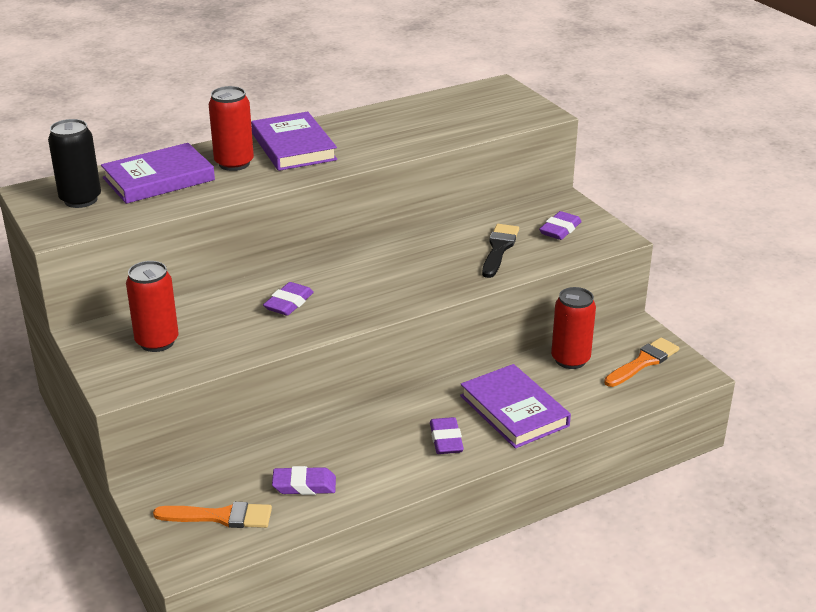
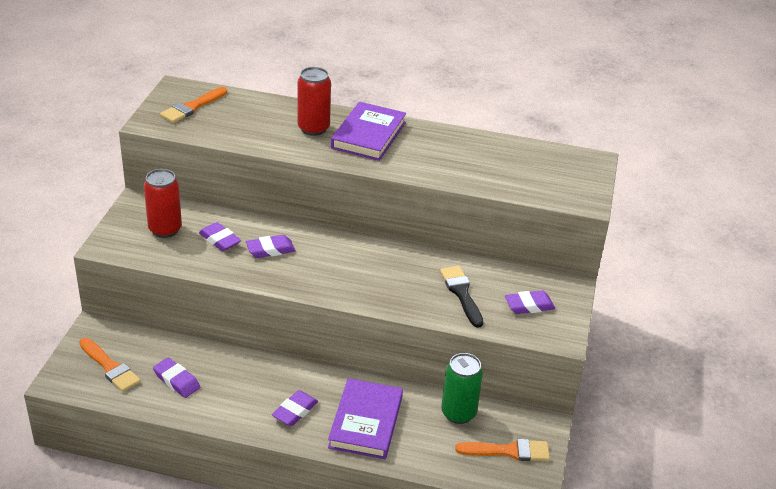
camera: 40 degrees right, 5 degrees up
black can [48,119,101,208] -> orange brush [160,87,227,123]
purple book [101,143,215,204] -> none
black brush [482,224,519,278] -> black brush turned 75 degrees counterclockwise [440,266,484,328]
red can [551,287,596,369] -> green can [441,353,483,424]
none -> purple eraser [199,222,241,251]

